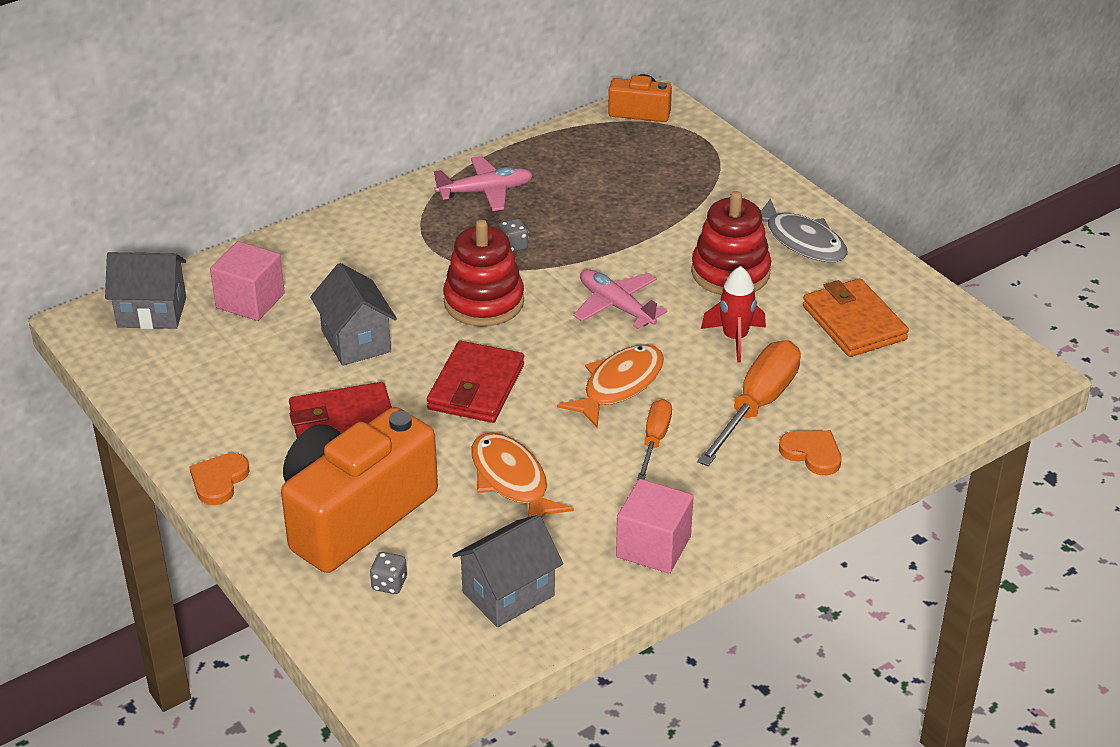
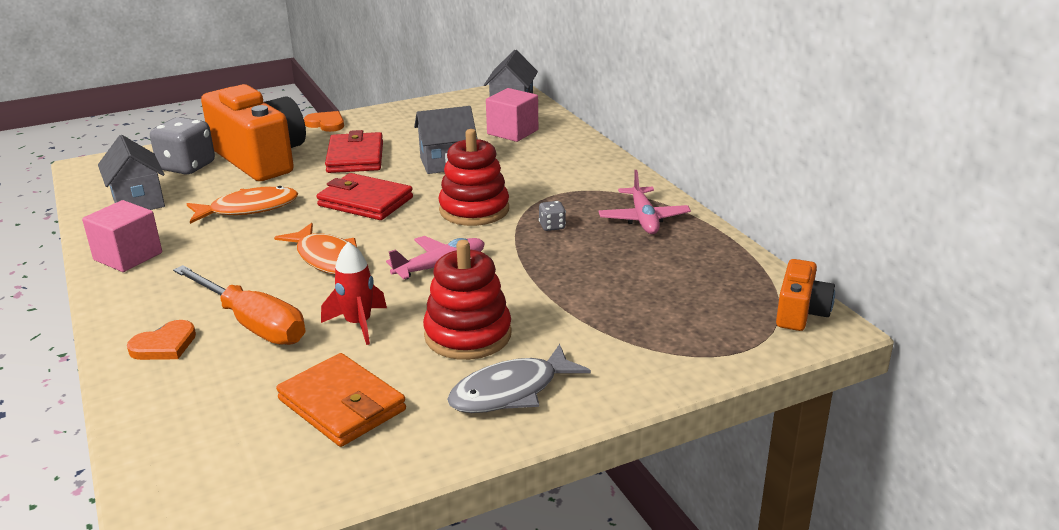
camera: 100 degrees right, 10 degrees down
grey dice [370,552,407,594] -> grey dice [150,117,215,175], size x2.18
orange screwdriver [637,399,672,480] -> none
orange wallet [803,278,909,357] -> orange wallet turned 60 degrees clockwise [276,353,406,447]

